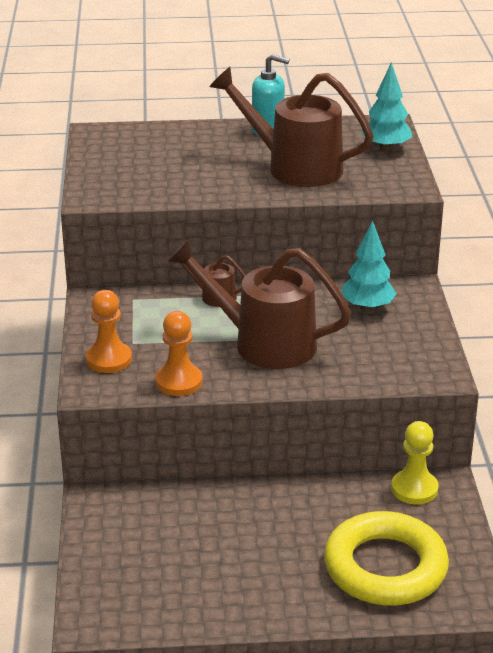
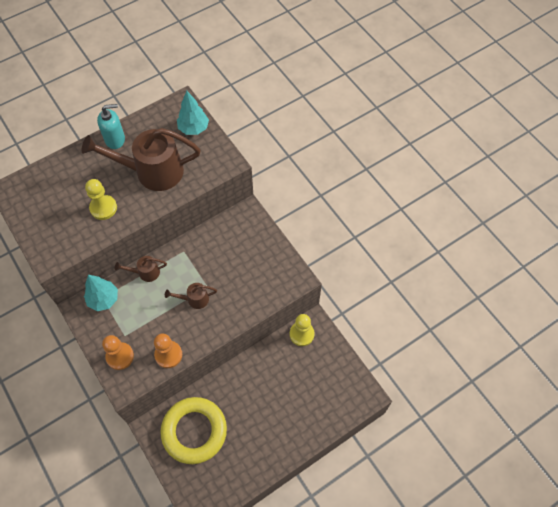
camera: 30 degrees left, 30 degrees up
brown watering can [167,239,351,369] -> brown watering can [165,283,217,309], size x0.46
yellow ring [324,511,449,605] -> yellow ring moved to [160,397,227,464]
turquoise tree [342,221,397,311] -> turquoise tree moved to [84,275,118,311]
none -> yellow pawn [85,179,117,220]

